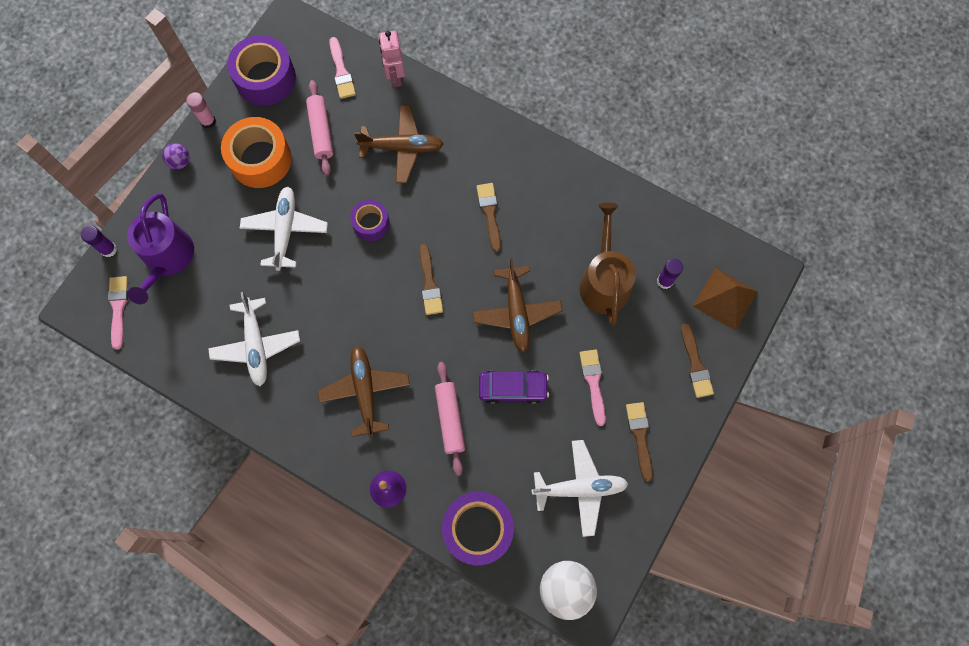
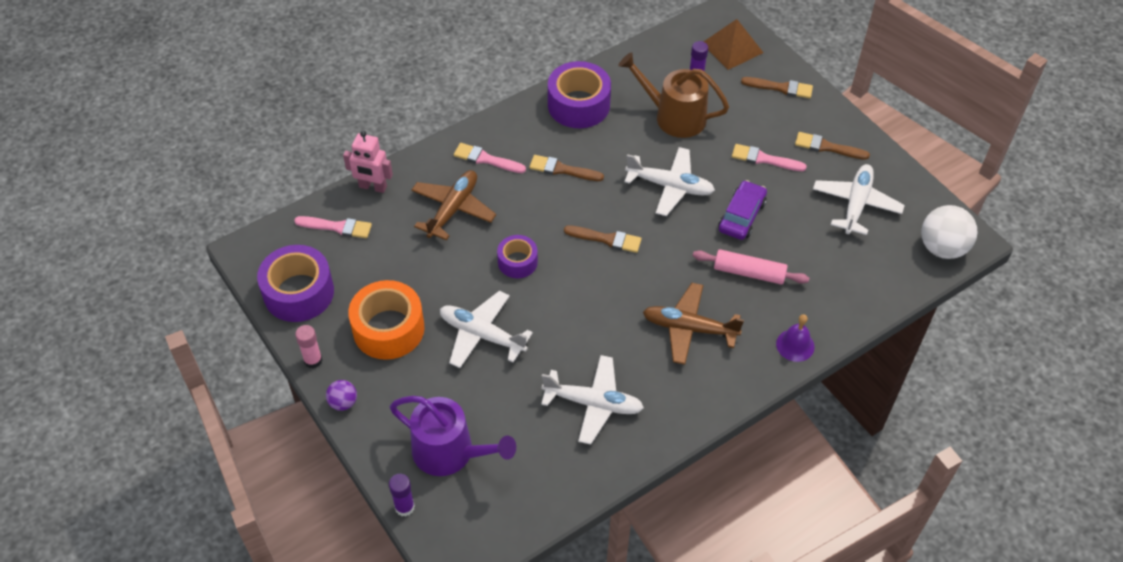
camera: 65 degrees left, 20 degrees down
pink brush [108,276,128,350] -> pink brush moved to [454,143,526,173]
pink rolling pin [306,80,333,176] -> none
purple tape [442,491,514,565] -> purple tape moved to [548,61,611,128]
brown plane [472,258,563,353] -> white plane [624,147,715,216]

